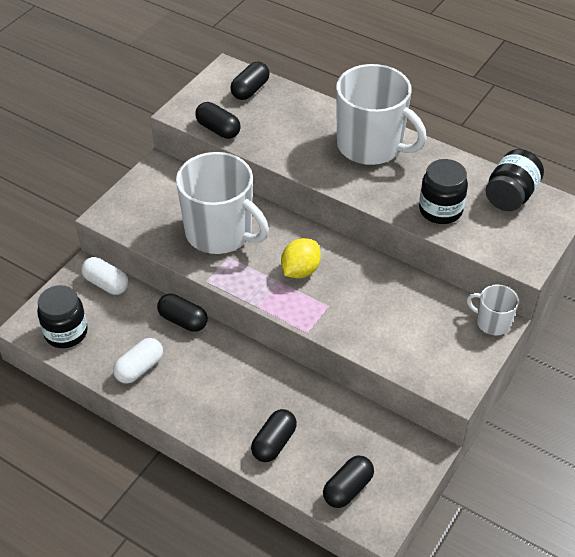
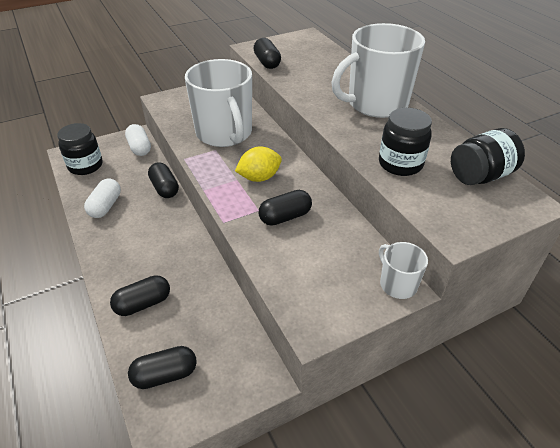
camera: 30 degrees right, 5 degrees down
white capsule [113,338,163,384] -> white capsule turned 60 degrees counterclockwise [84,178,121,218]
black capsule [230,62,270,100] -> black capsule moved to [259,190,312,226]
white mug [336,64,427,165] -> white mug turned 90 degrees clockwise [331,23,425,118]

